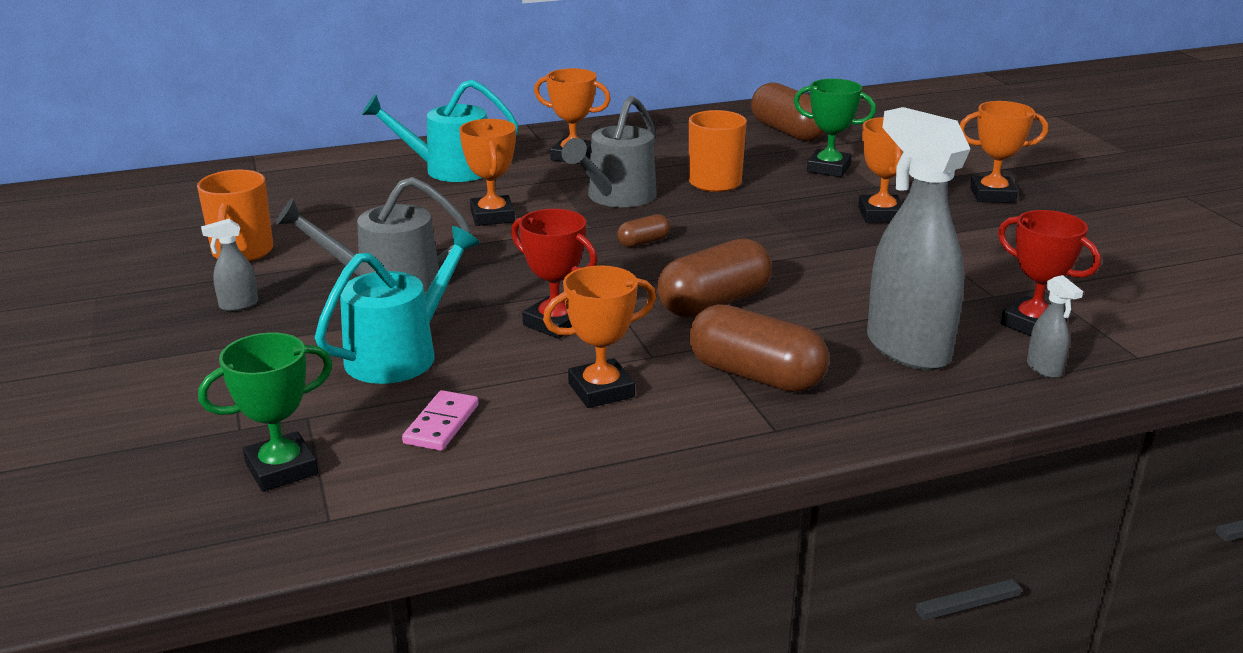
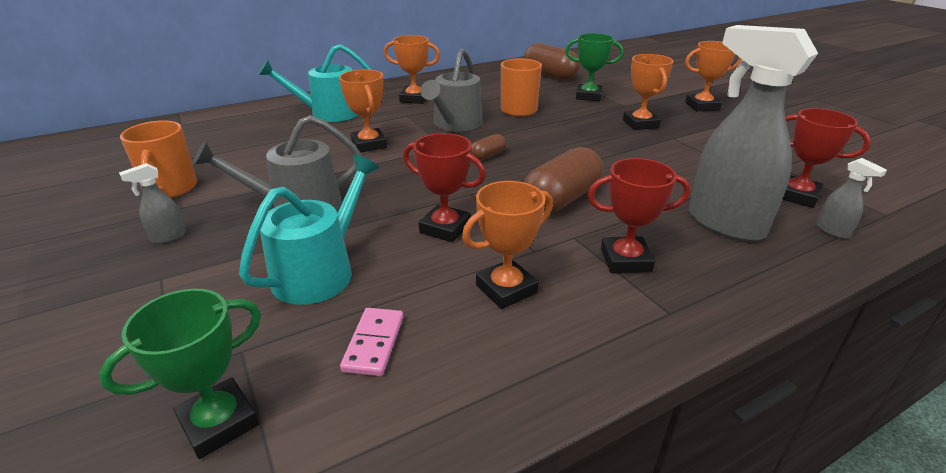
camera: 10 degrees left, 5 degrees up
brown capsule [689,304,829,392] -> red trophy [588,158,691,273]

